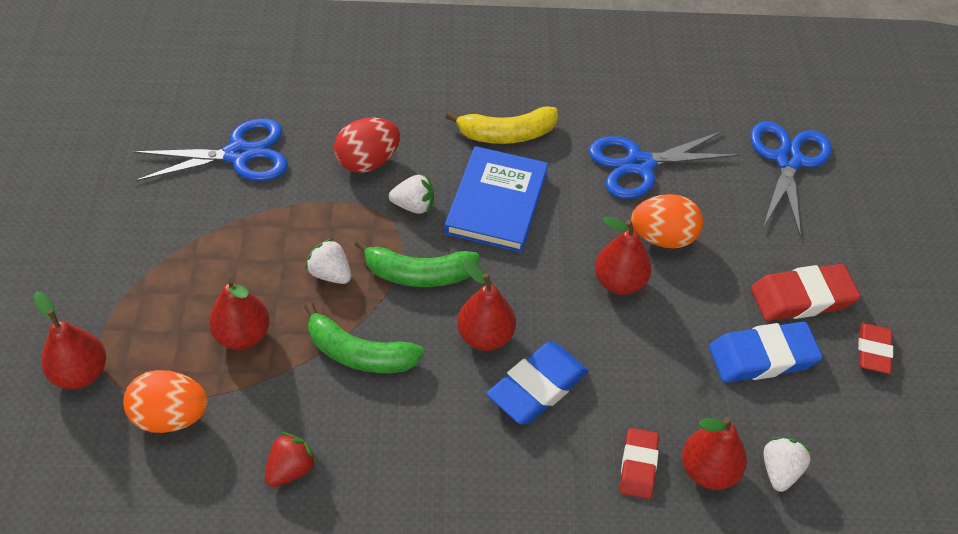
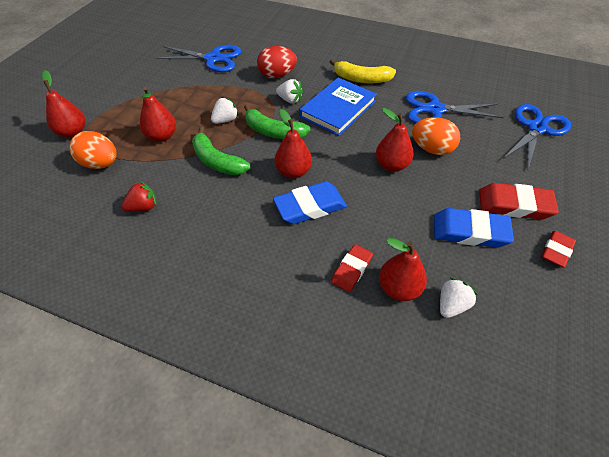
camera: 25 degrees right, 0 degrees up
white strawberry [305,238,351,284] -> white strawberry turned 75 degrees clockwise [211,97,239,124]

